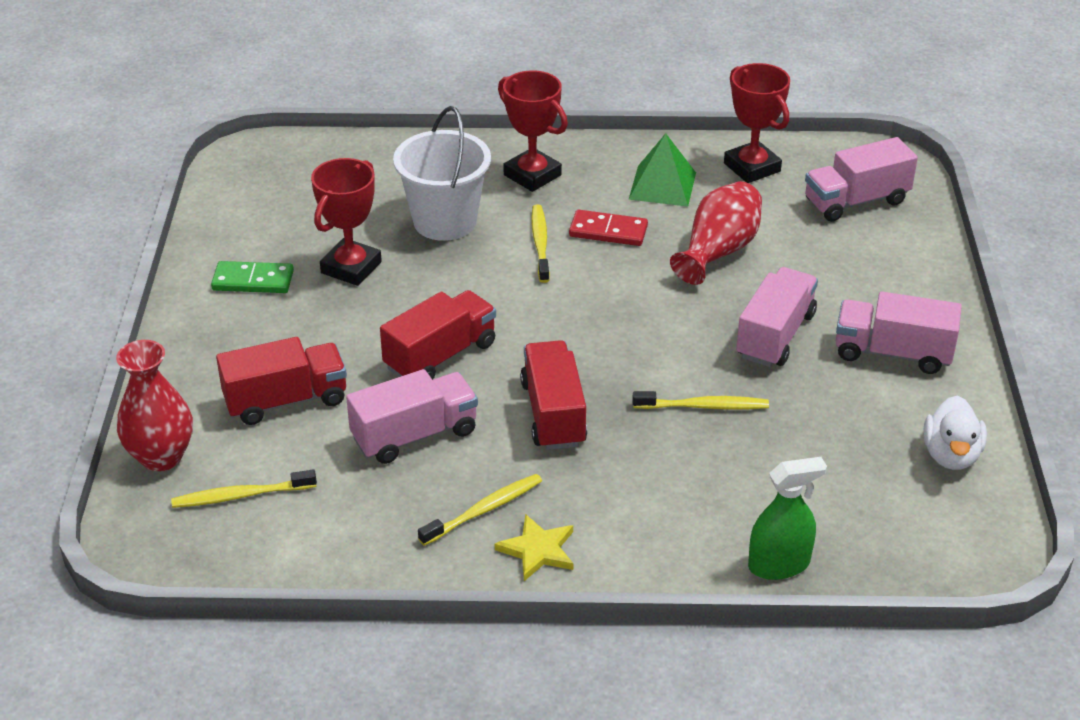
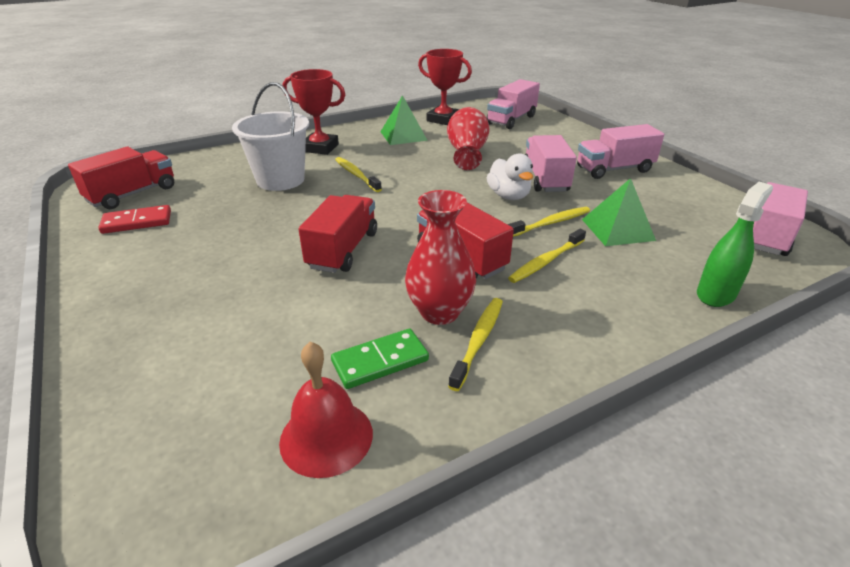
camera: 30 degrees left, 5 degrees down
red vase [116,340,193,471] -> red vase moved to [405,190,476,325]
yellow toothbrush [171,469,317,508] -> yellow toothbrush moved to [508,229,586,283]
green domino [211,261,294,293] -> green domino moved to [331,329,429,389]
red truck [216,337,347,425] -> red truck moved to [68,147,174,209]
red trophy [311,158,382,286] -> none
pink truck [346,369,478,464] -> pink truck moved to [753,182,808,256]
yellow star [495,514,573,581] -> none
red domino [569,210,648,246] -> red domino moved to [98,205,171,234]
white duck [923,396,987,470] -> white duck moved to [487,153,533,200]
none -> red bell [279,342,373,478]
none -> green pyramid [582,178,656,246]

